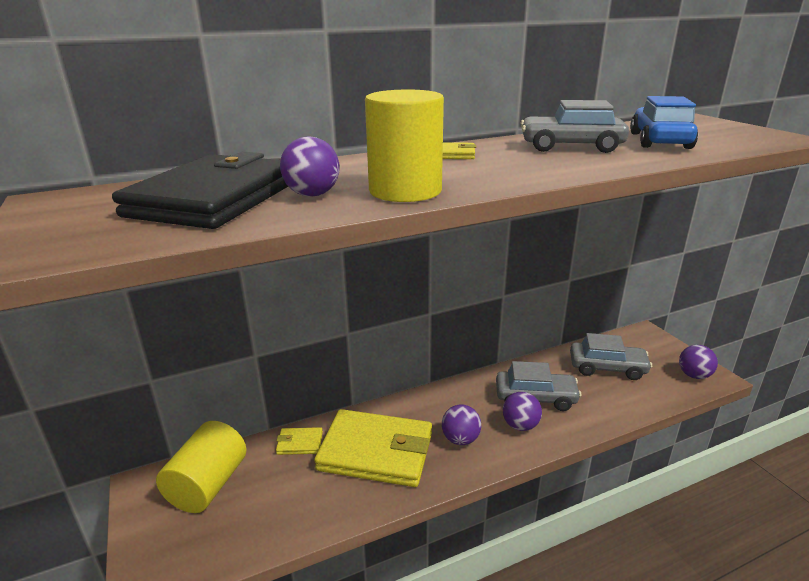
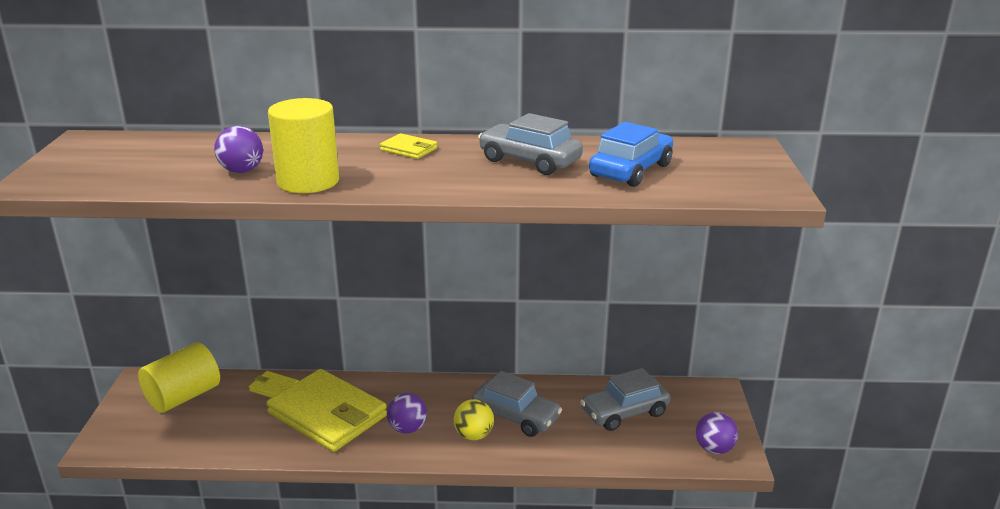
camera: 25 degrees right, 0 degrees up
black wallet [112,152,288,229] -> none
purple ball [503,392,542,431] -> yellow ball [454,399,494,440]
grey car [570,333,652,380] -> grey car turned 120 degrees clockwise [580,368,670,431]

